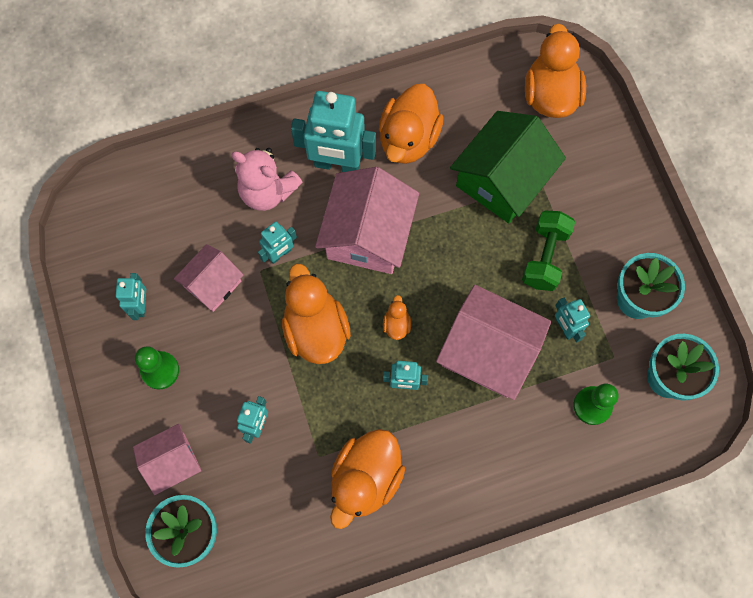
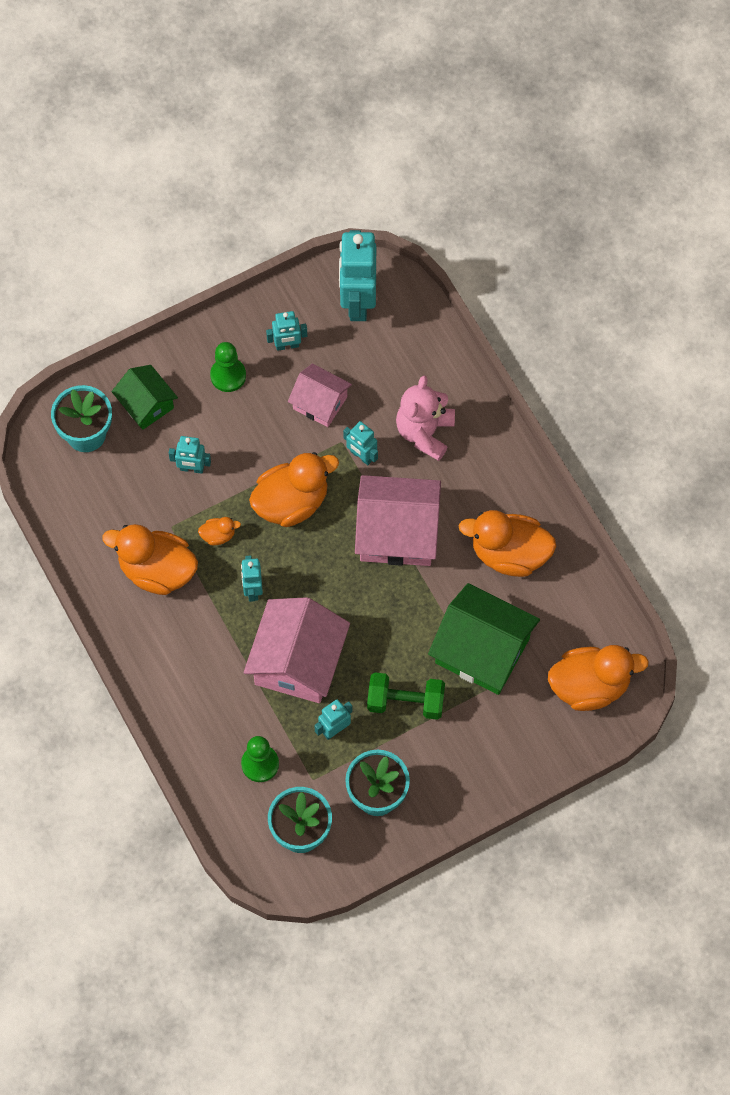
camera: 80 degrees right, 5 degrees down
pink house [133,423,202,495] -> green house [112,365,178,430]
turquoise robot [291,91,376,172] -> turquoise robot moved to [339,230,376,321]
orange duck [383,295,411,340] -> orange duck moved to [198,517,241,546]

